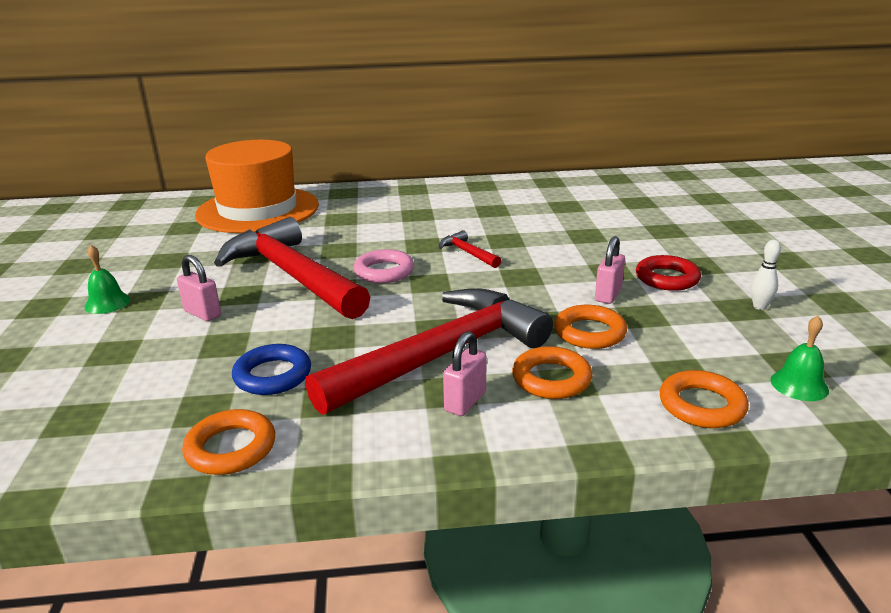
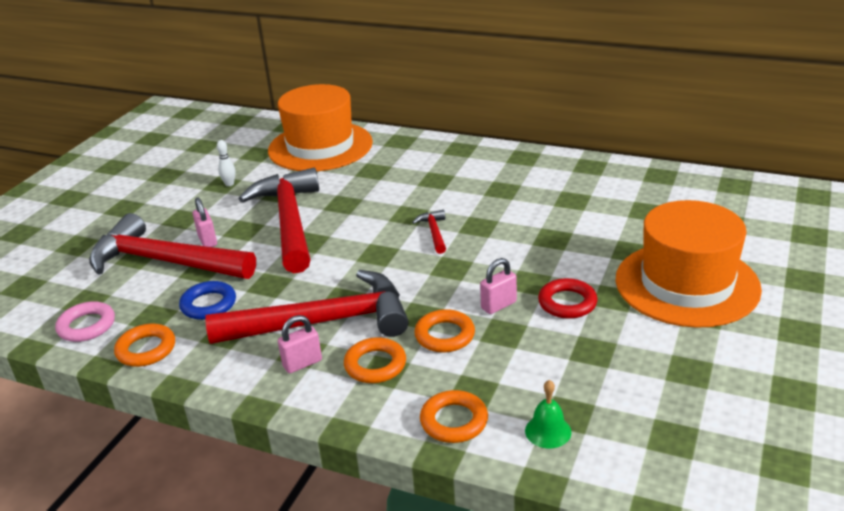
camera: 30 degrees right, 5 degrees up
green bell [85,245,130,314] -> none
pink ring [354,249,414,283] -> pink ring moved to [55,301,115,342]
white bowling pin [751,240,781,310] -> white bowling pin moved to [217,140,236,186]
none -> red hammer [89,213,256,279]
none -> orange hat [615,200,762,328]

